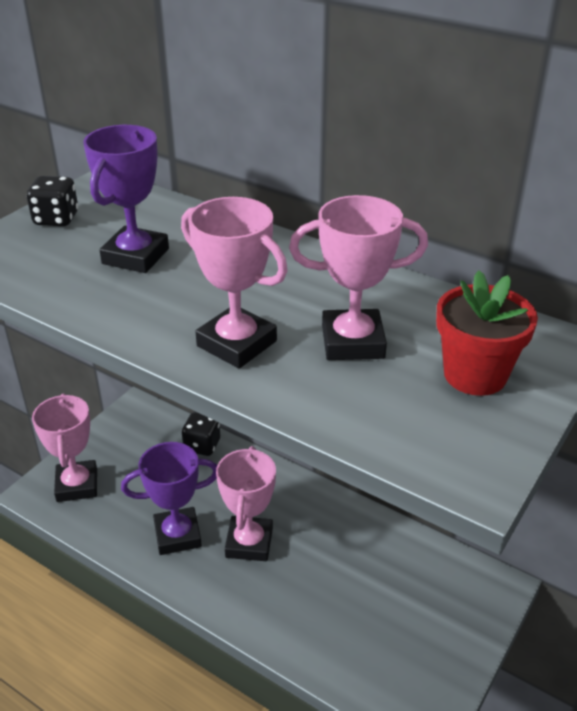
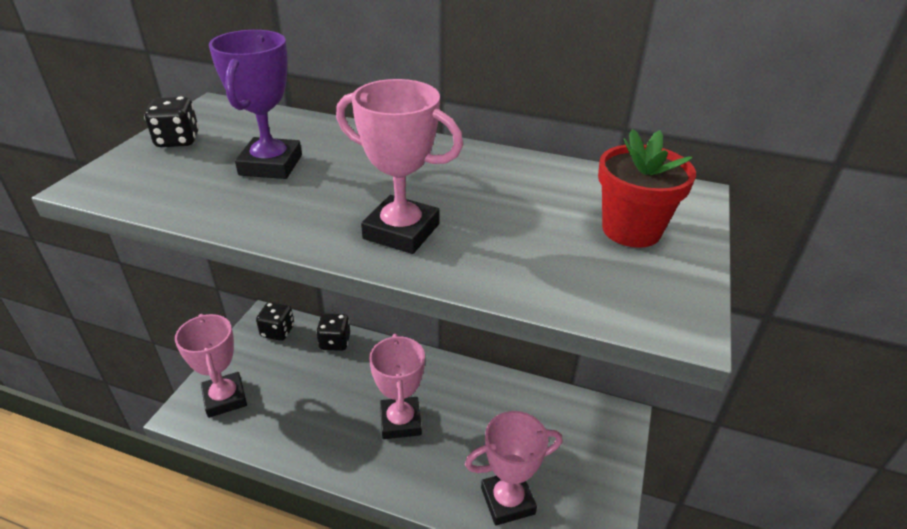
camera: 15 degrees left, 0 degrees up
purple trophy [121,442,217,555] -> none
pink trophy [289,195,428,360] -> pink trophy moved to [465,411,562,526]
none -> black dice [256,302,294,341]

